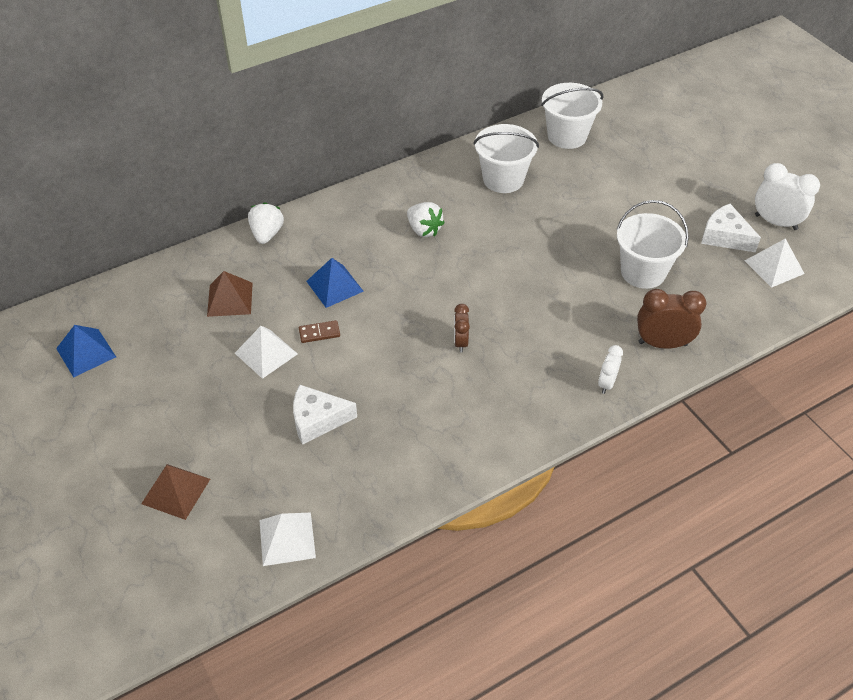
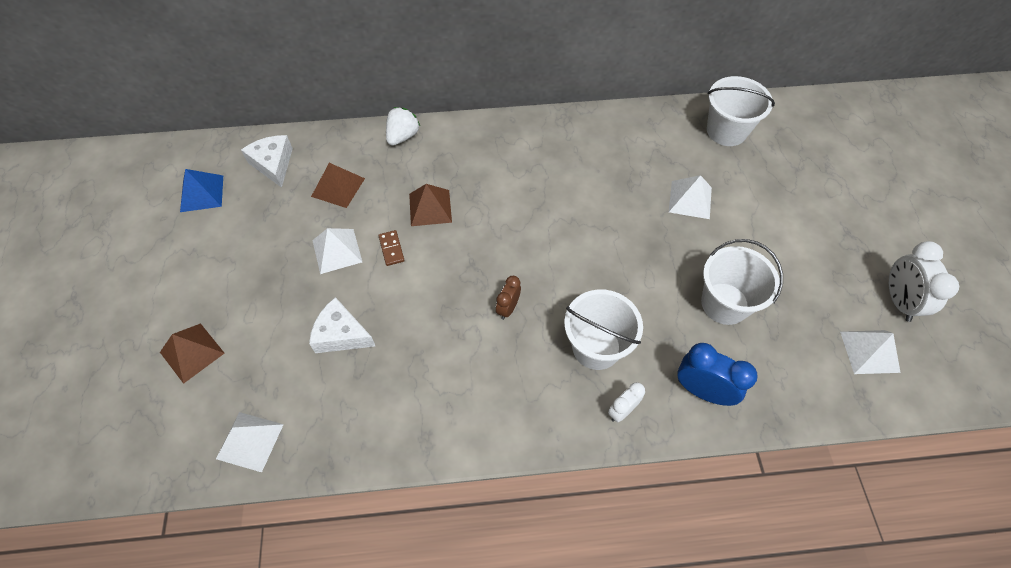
camera: 25 degrees right, 10 degrees up
brown domino [299,320,340,343] -> brown domino turned 60 degrees clockwise [378,230,405,266]
blue pyramid [306,258,364,308] -> brown pyramid [409,184,452,226]
white strawberry [407,202,445,237] -> none
white bucket [473,124,539,193] -> white bucket moved to [564,289,643,370]
brown clock [637,289,706,349] -> blue clock [677,343,758,406]
white cheese [701,204,761,252] -> white cheese moved to [241,135,293,188]
white clock [755,163,820,230] -> white clock turned 150 degrees counterclockwise [889,241,959,322]
none -> white pyramid [669,175,712,219]

